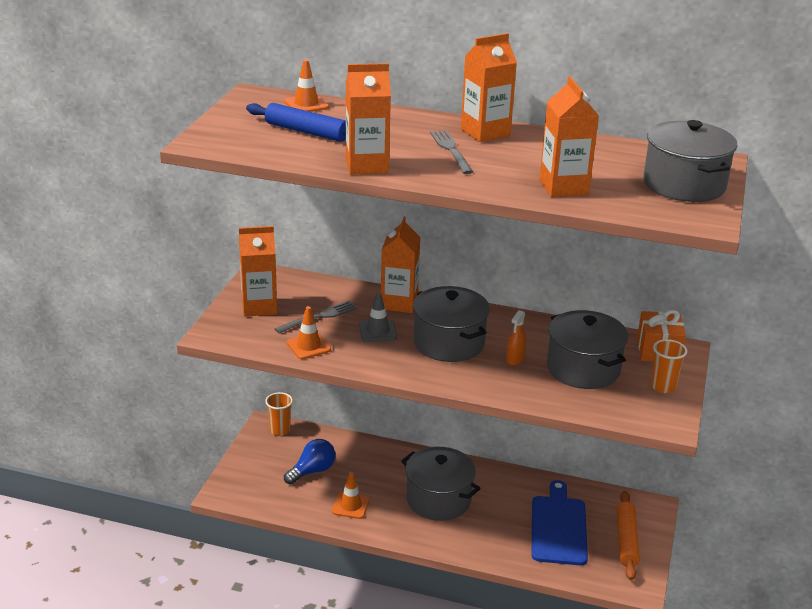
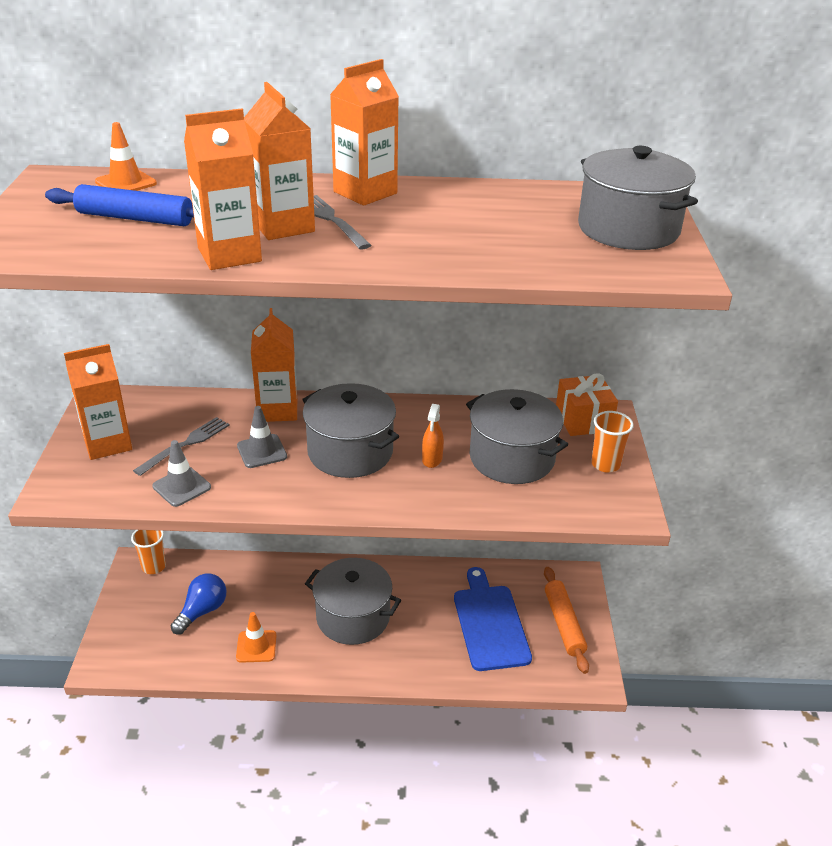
camera: 15 degrees left, 5 degrees up
orange traffic cone [287,306,331,359] -> grey traffic cone [152,440,211,507]
orange carton [539,76,599,197] -> orange carton moved to [244,82,315,240]

